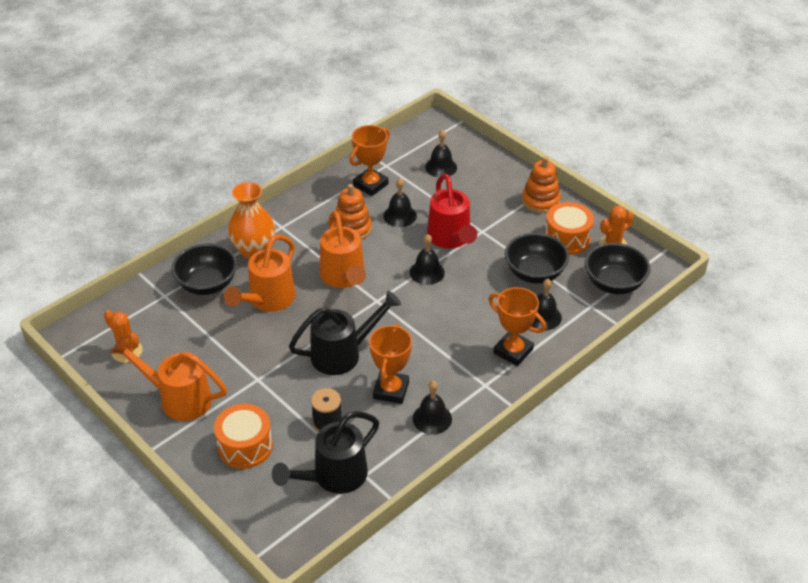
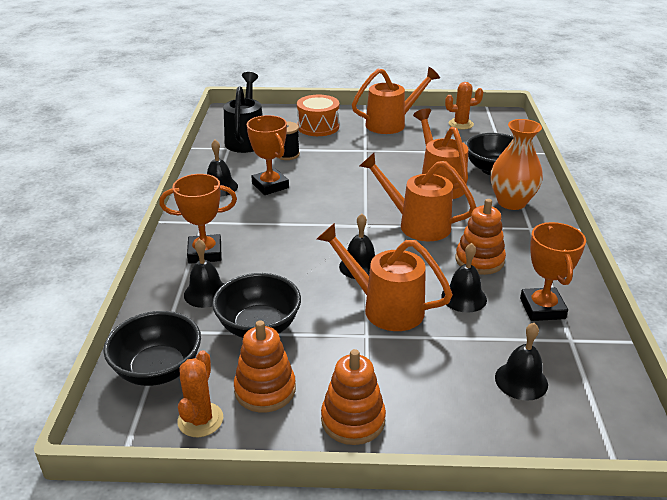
camera: 135 degrees right, 10 degrees down
black watering can [289,290,402,375] -> none
red watering can [427,173,477,249] -> orange watering can [317,223,453,331]
orange drum [545,202,594,255] -> orange stacking toy [234,320,296,413]

